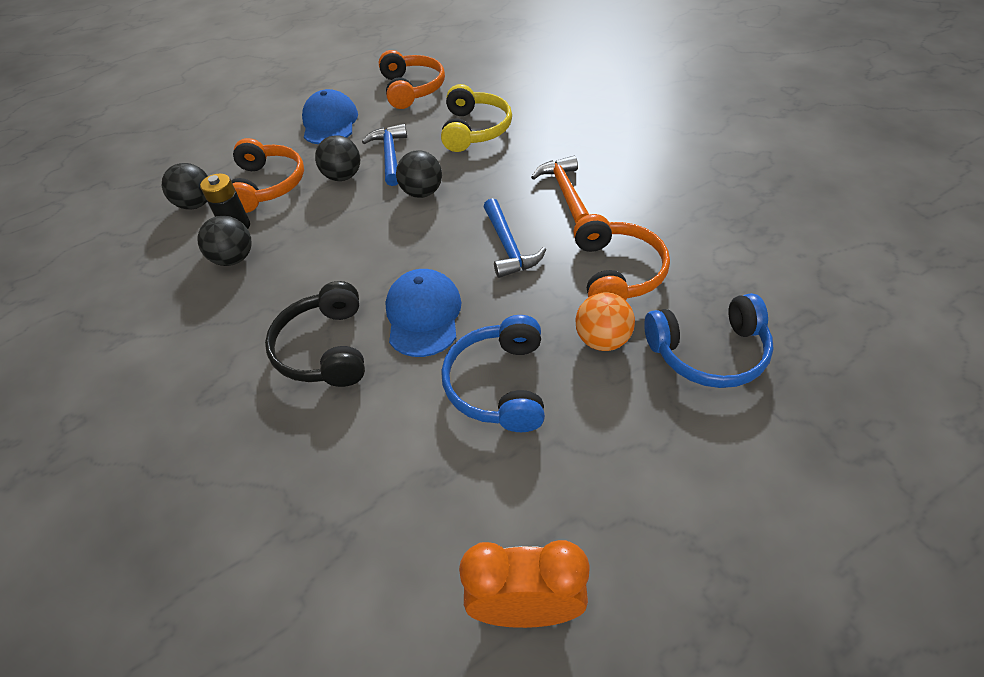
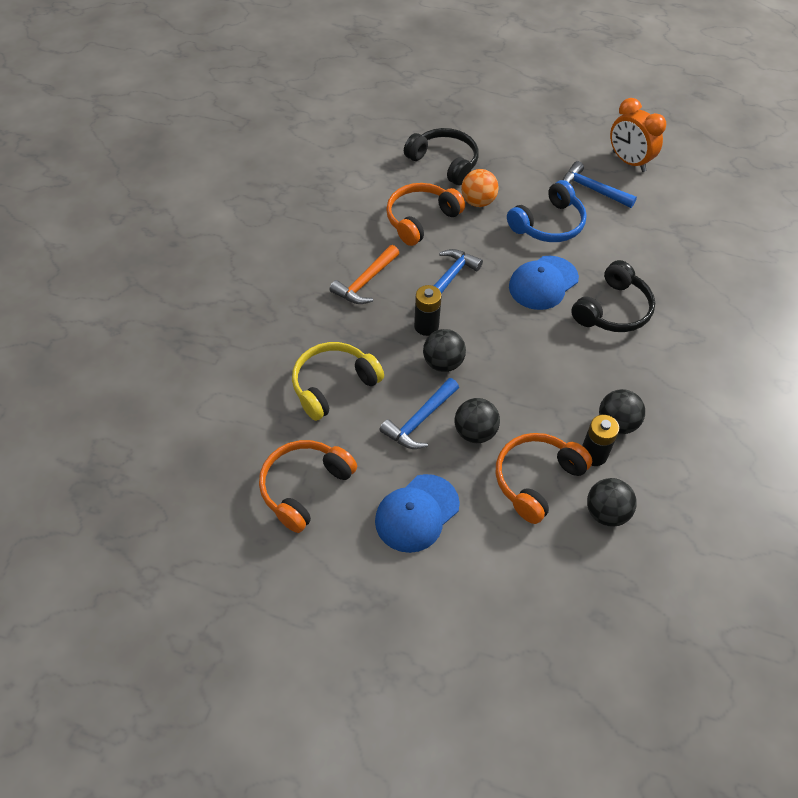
camera: 135 degrees left, 5 degrees up
blue headphones [644,293,774,388] -> black headphones [404,128,479,186]
none -> black battery [414,285,442,336]
none -> blue hammer [563,161,637,208]

